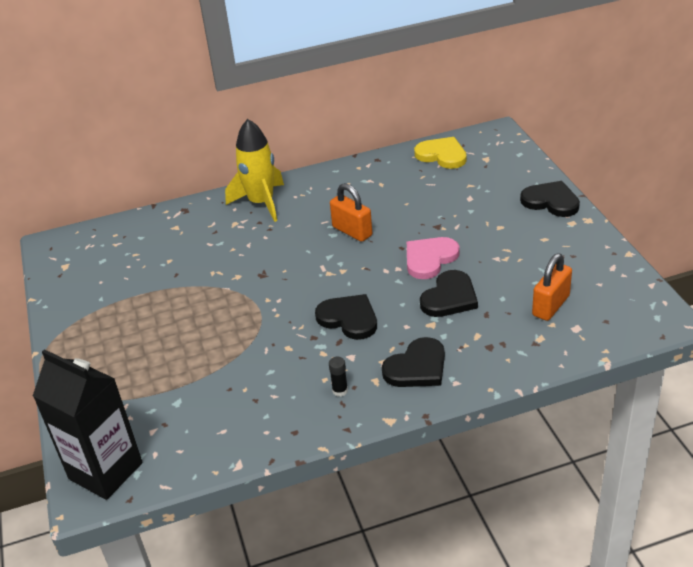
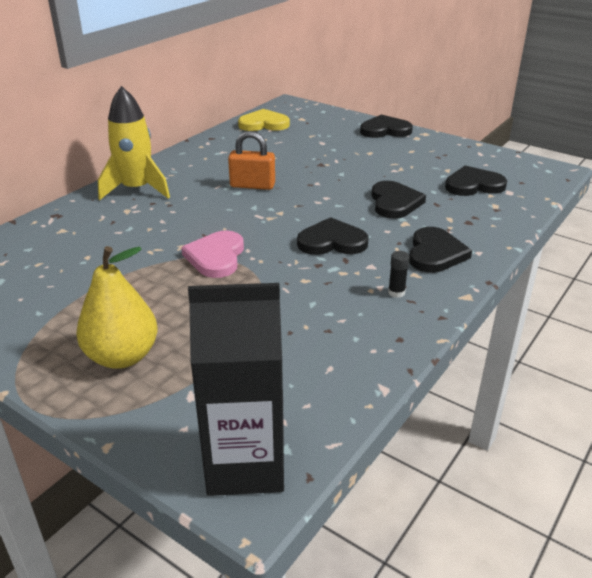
camera: 40 degrees left, 5 degrees down
pink heart [407,237,460,279] -> pink heart moved to [181,231,244,278]
orange padlock [532,253,572,321] -> black heart [445,166,507,196]
none -> yellow pear [76,246,158,369]

